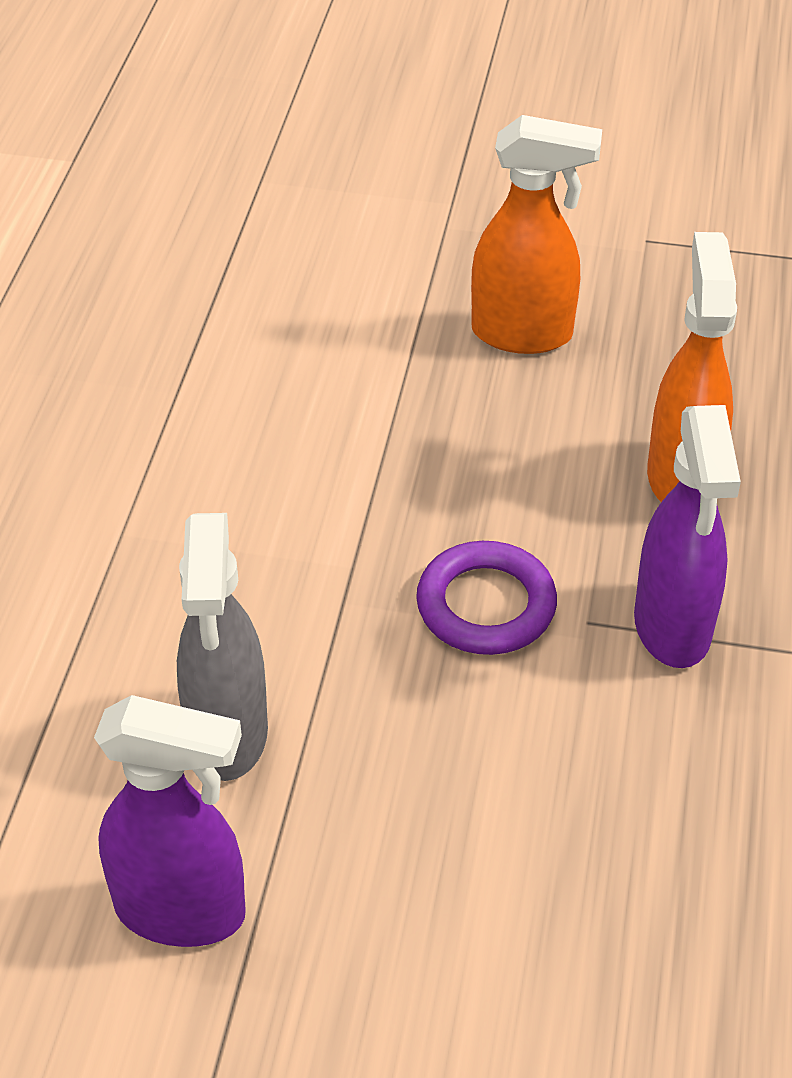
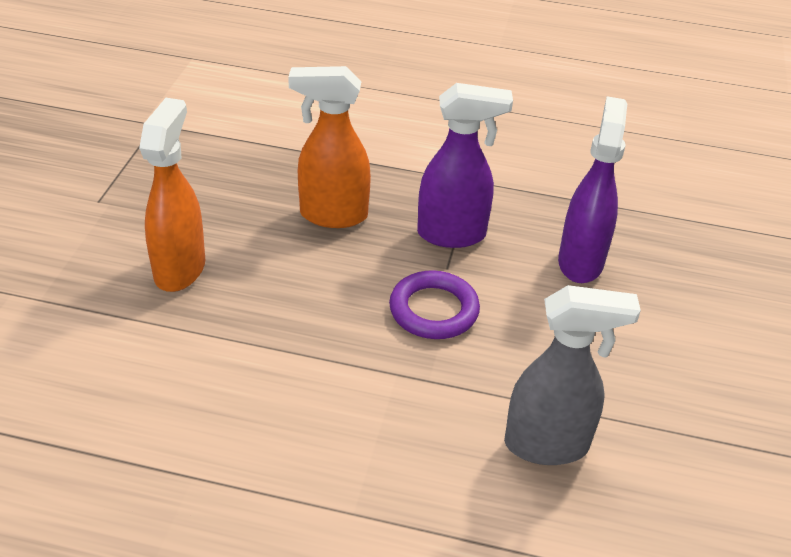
camera: 90 degrees left, 5 degrees down
purple spray bottle [94,695,246,947] -> purple spray bottle moved to [558,96,627,283]

